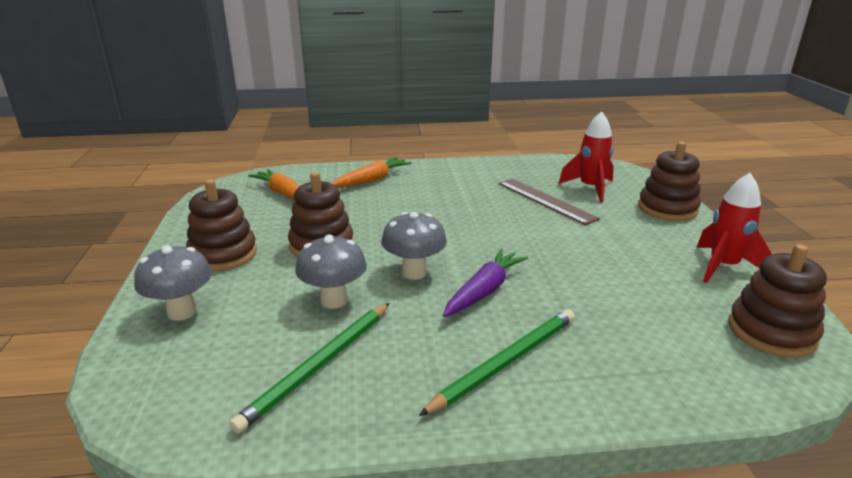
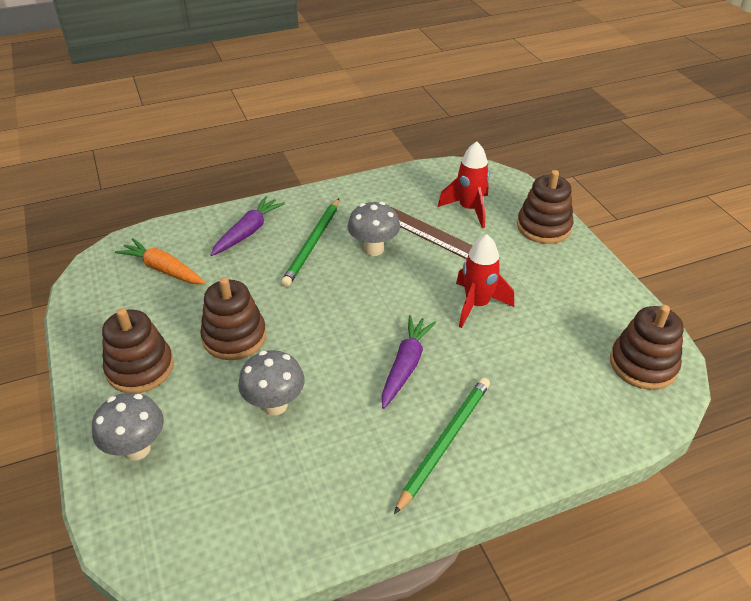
camera: 15 degrees left, 15 degrees up
green pencil [229,303,390,434] -> green pencil moved to [281,198,339,287]
orange carrot [332,157,412,188] -> purple carrot [211,196,285,256]
grey mushroom [381,212,447,280] -> grey mushroom moved to [348,202,400,256]
red rocket [696,173,772,283] -> red rocket moved to [456,234,514,328]

